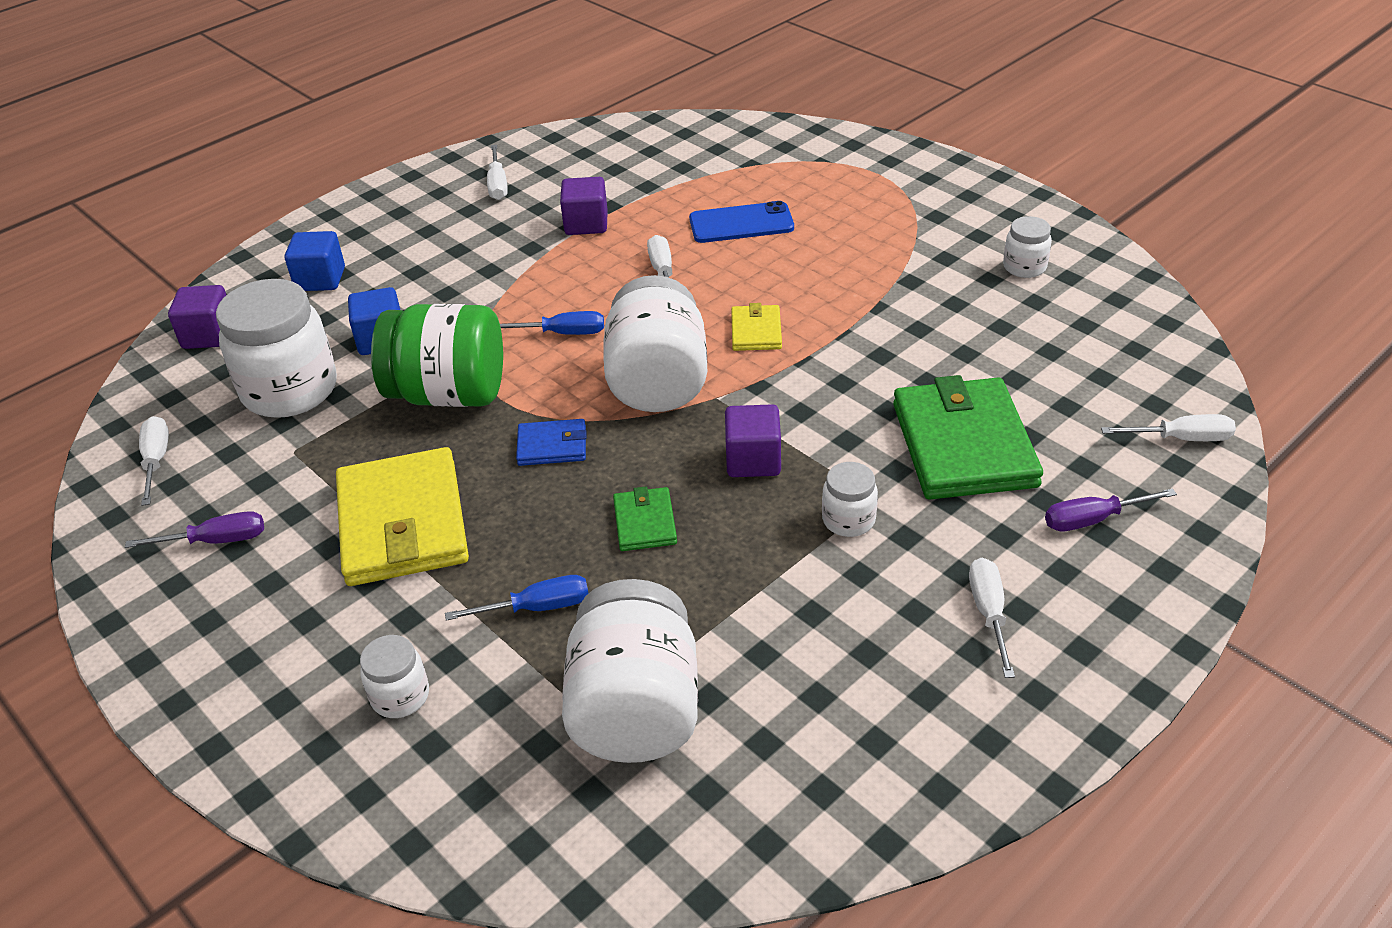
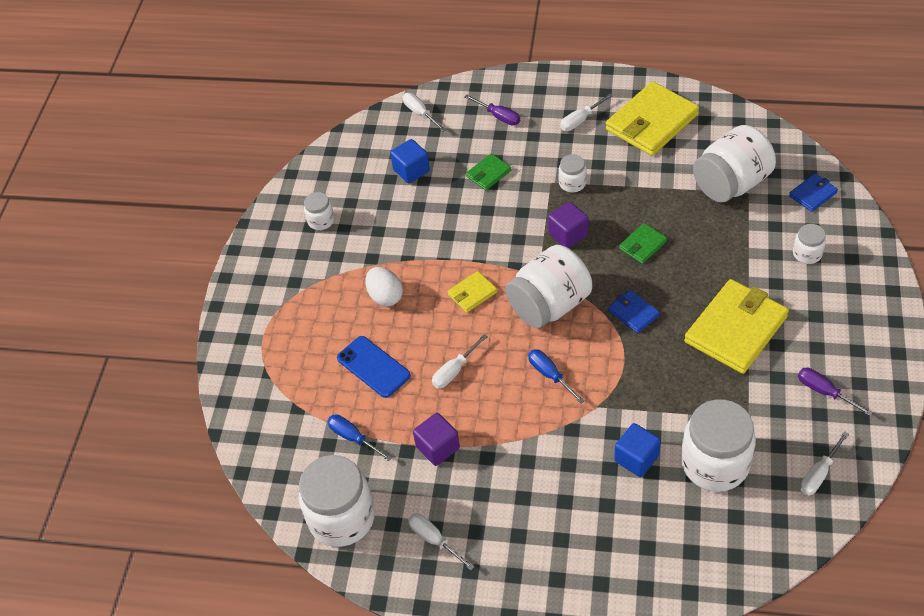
camera: 125 degrees left, 10 degrees up
purple cube [168,285,226,349] -> none
blue cube [285,231,345,291] -> blue cube moved to [390,139,430,183]
green jar [371,304,503,407] -> none
blue screwdriver [445,575,589,621] -> blue screwdriver moved to [327,414,392,461]
white screwdriver [487,145,508,200] -> white screwdriver turned 90 degrees counterclockwise [408,513,475,570]
green wallet [893,375,1043,500] -> green wallet [466,153,511,190], size x0.48
none -> white jar [299,455,375,547]
none -> white egg [365,267,403,306]
none -> yellow wallet [606,81,699,156]
none -> blue wallet [789,173,838,212]

